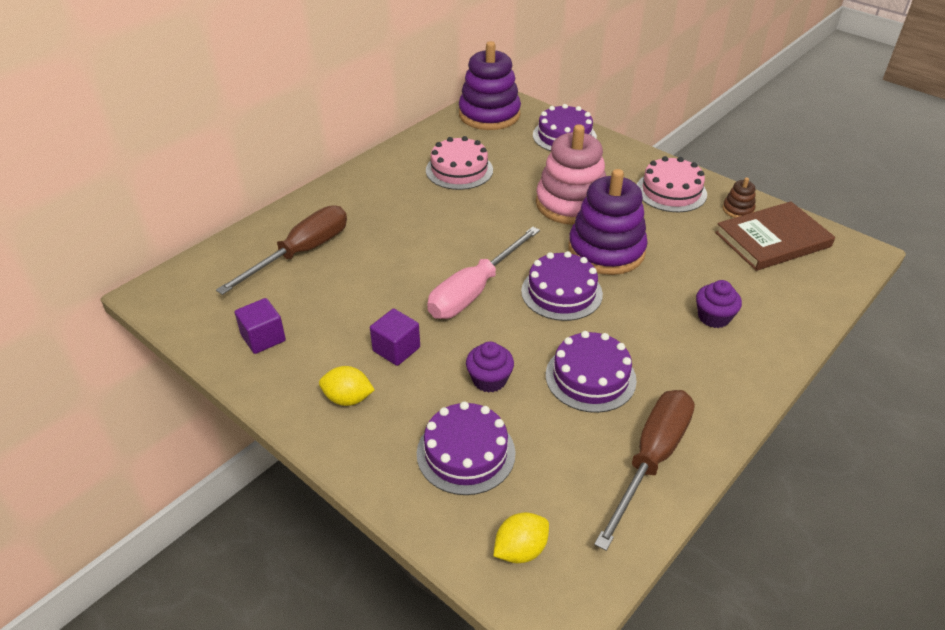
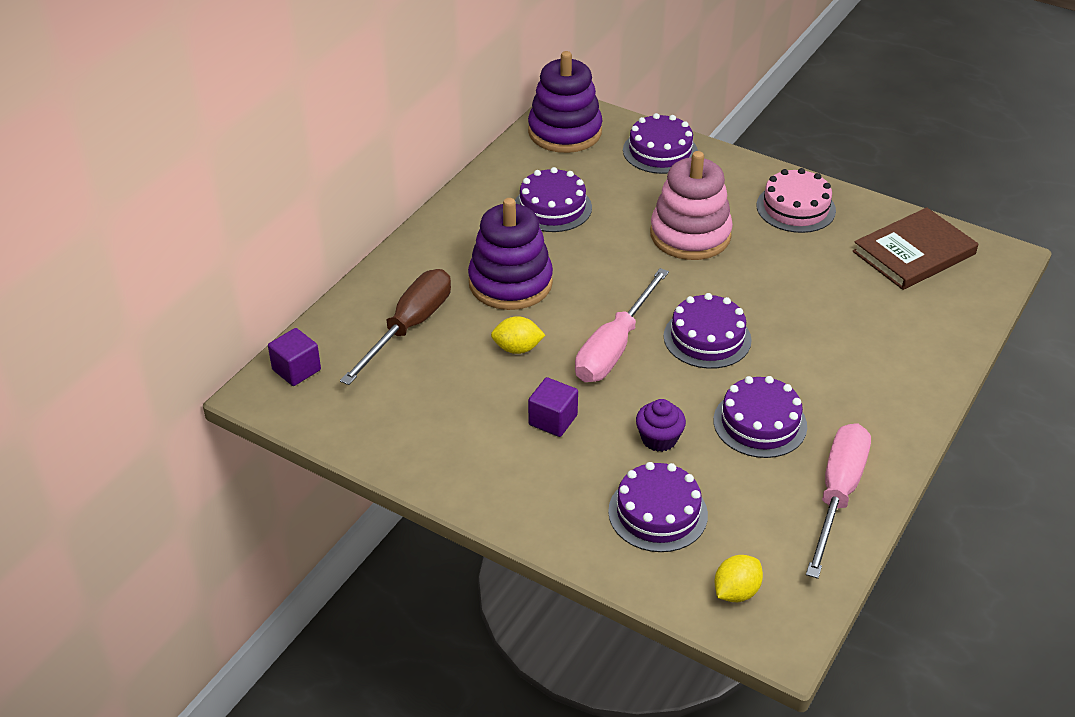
camera: 10 degrees left, 0 degrees up
purple cube [235,298,286,354] -> purple cube moved to [268,328,321,386]
yellow lemon [319,366,375,406] -> yellow lemon moved to [491,316,545,354]
pink cake [426,136,493,190] -> purple cake [515,167,592,232]
purple stacking toy [568,169,648,275] -> purple stacking toy moved to [468,198,553,310]
brown screwdriver [594,390,695,551] -> pink screwdriver [806,423,871,579]
purple cupcake [696,280,742,328] -> none
brown stacking toy [723,177,756,218] -> none

